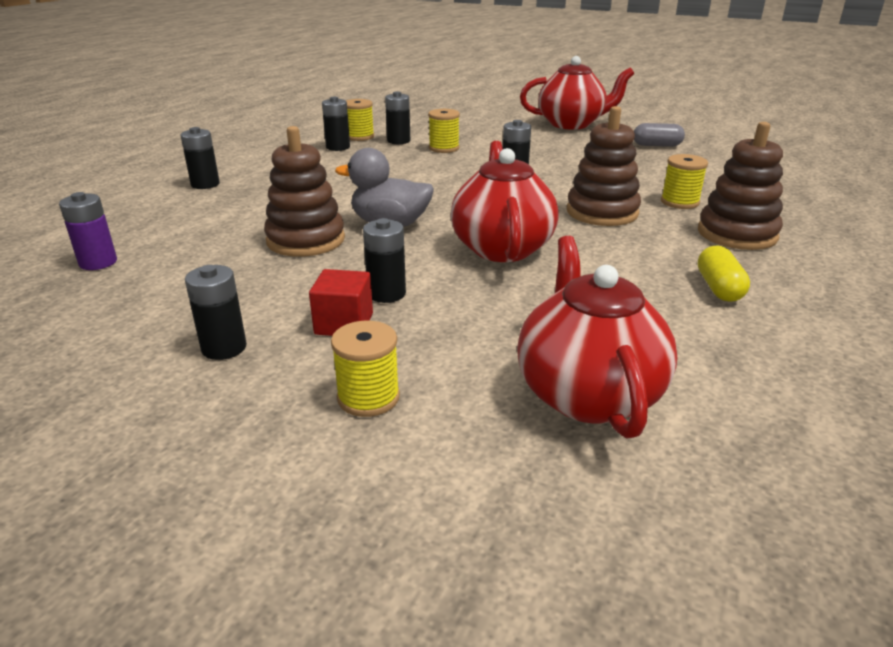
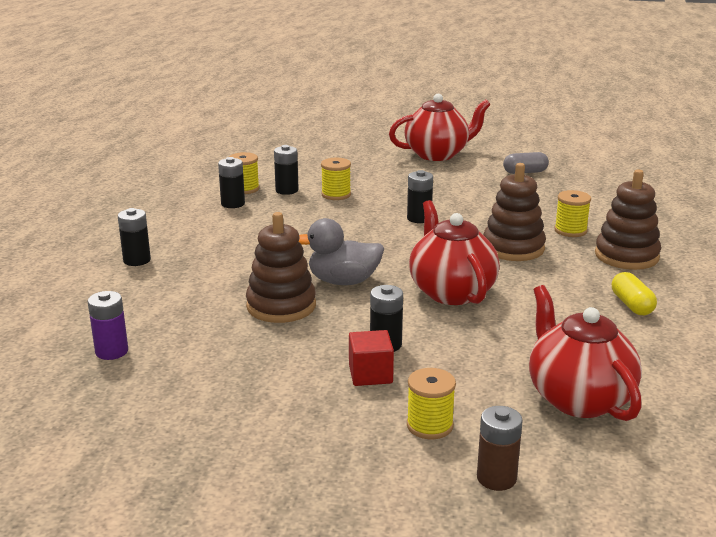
camera: 15 degrees left, 5 degrees down
black battery [185,265,247,360] -> none
none -> brown battery [477,406,523,491]

